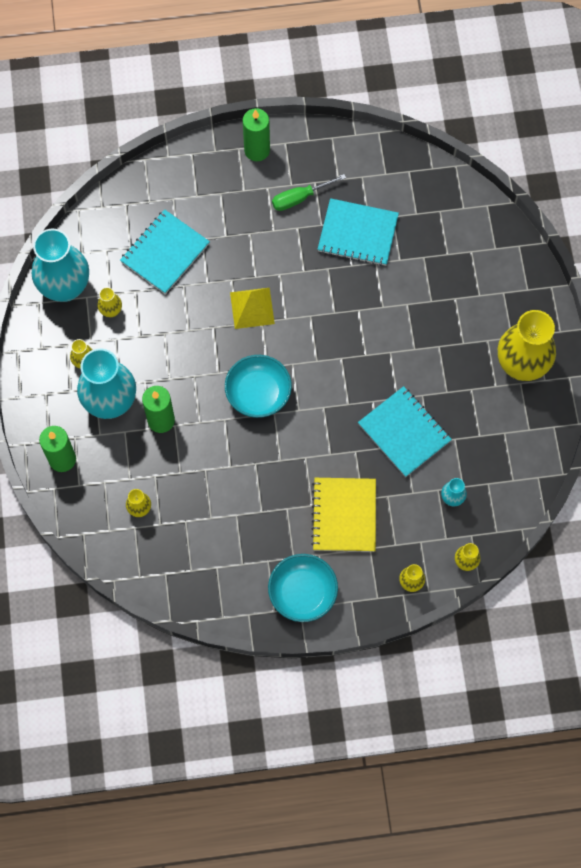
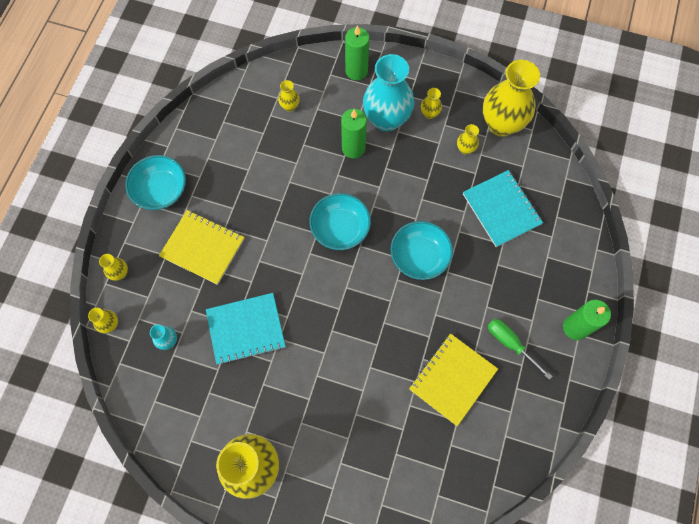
camera: 115 degrees right, 0 degrees up
turquoise vase [32,229,89,302] -> yellow vase [483,60,540,137]
yellow pyramid [230,288,275,329] -> turquoise bowl [391,221,453,280]
green screwdriver [272,174,346,211] -> green screwdriver turned 45 degrees counterclockwise [488,319,553,380]
turquoise notebook [317,198,399,266] -> yellow notebook [409,333,498,426]

